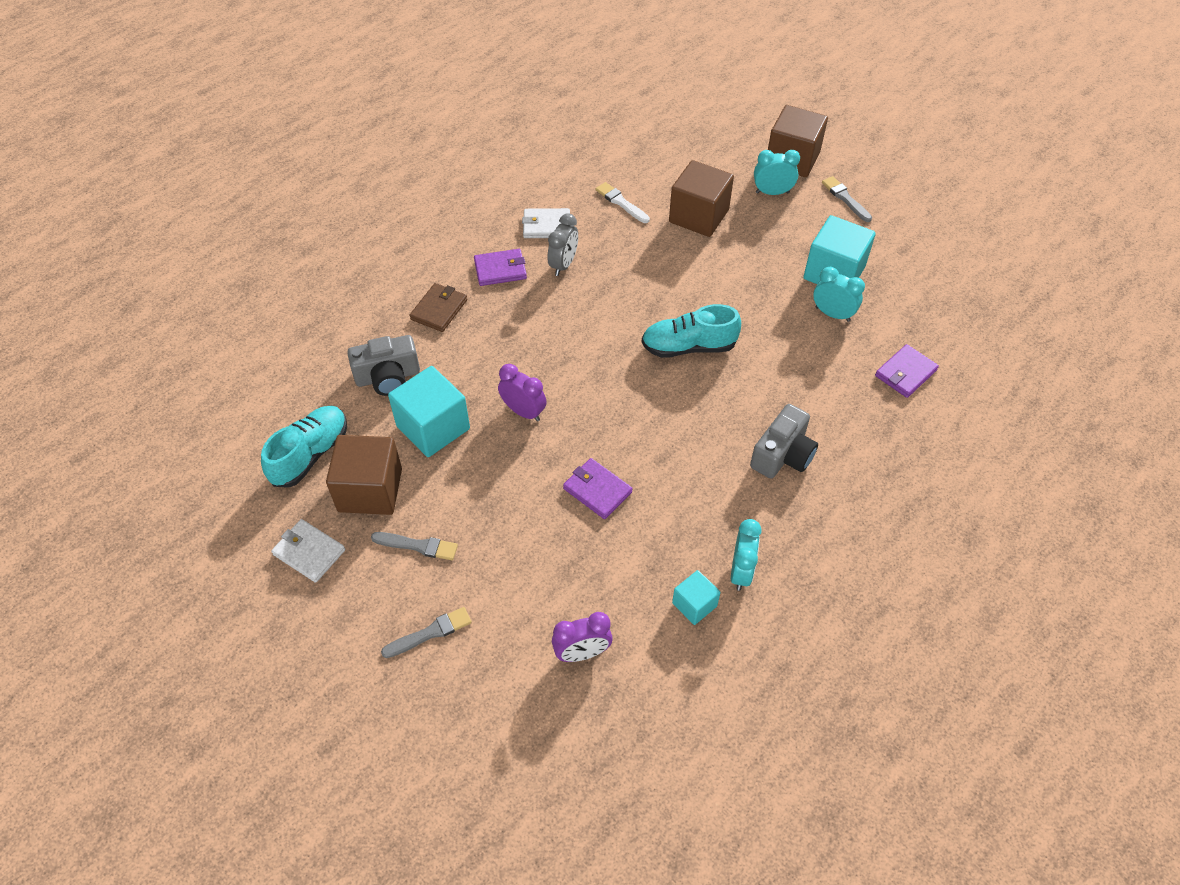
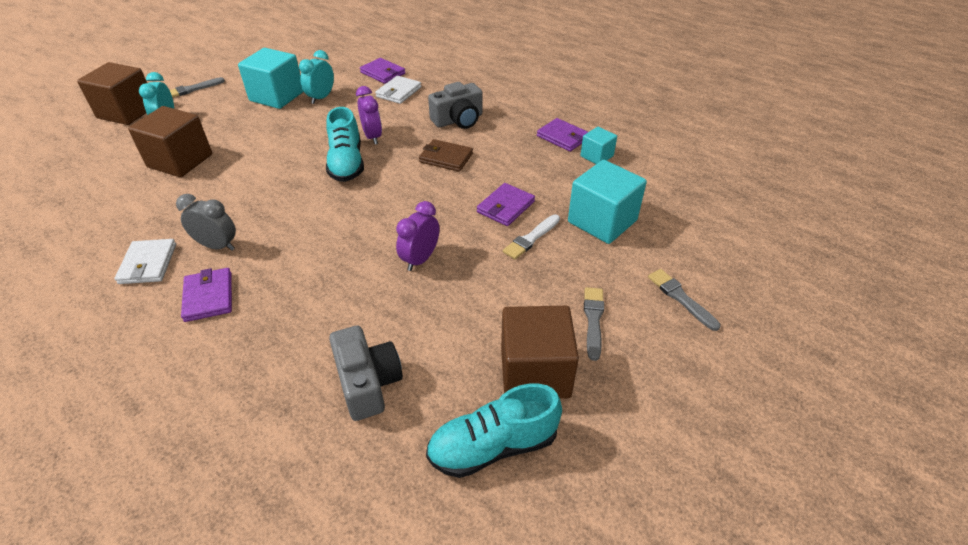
camera: 95 degrees left, 10 degrees down
turquoise shoe [261,406,347,488] -> turquoise shoe turned 45 degrees counterclockwise [426,383,562,478]
white wallet [271,519,345,583] -> white wallet moved to [375,76,421,104]
turquoise cube [388,366,470,457] -> turquoise cube moved to [568,160,647,244]
brown wallet [410,283,467,332] -> brown wallet moved to [419,139,473,172]
purple clock [552,612,613,662] -> purple clock moved to [356,86,382,145]
white brush [596,182,650,223] -> white brush moved to [503,214,560,259]
turquoise clock [731,519,761,591] -> purple wallet [537,118,588,152]
grey camera [750,404,818,479] -> grey camera turned 120 degrees clockwise [428,82,483,129]

